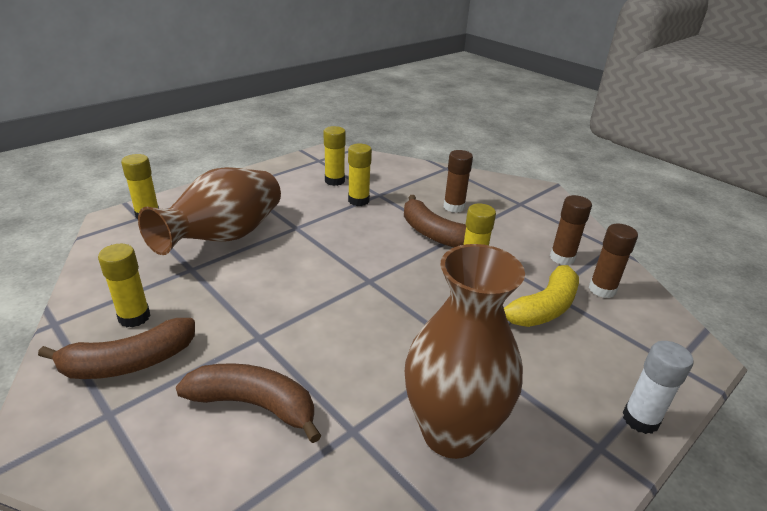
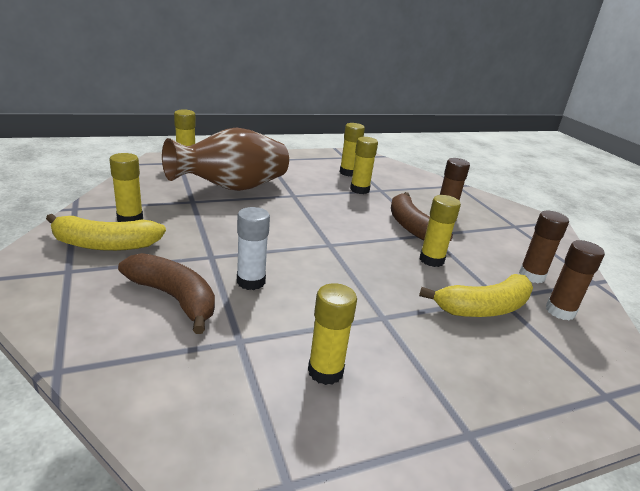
camera: 20 degrees right, 5 degrees down
brown banana [38,318,195,379] -> yellow banana [46,214,166,251]
brown vase [405,244,525,459] -> yellow glue stick [308,283,357,385]
white glue stick [623,341,694,434] -> white glue stick moved to [237,207,270,290]

